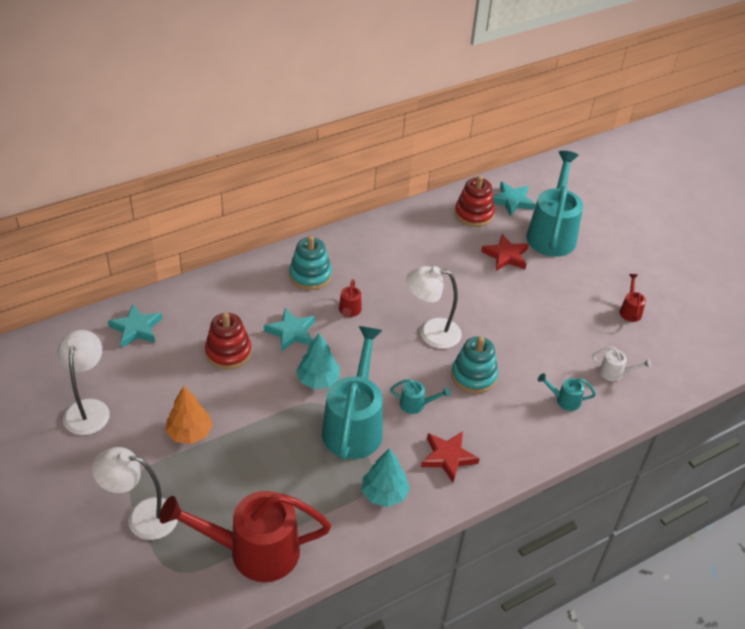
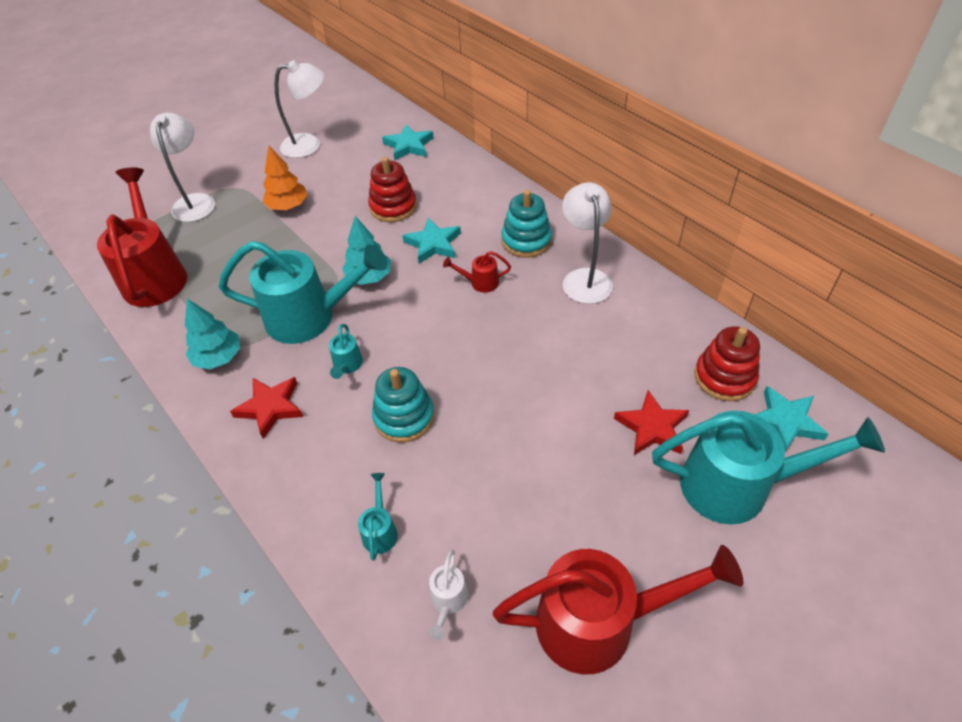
camera: 85 degrees right, 5 degrees up
white lamp [406,266,462,349] -> white lamp moved to [562,182,613,304]
red watering can [620,274,646,322] -> red watering can [493,545,743,675], size x2.40

